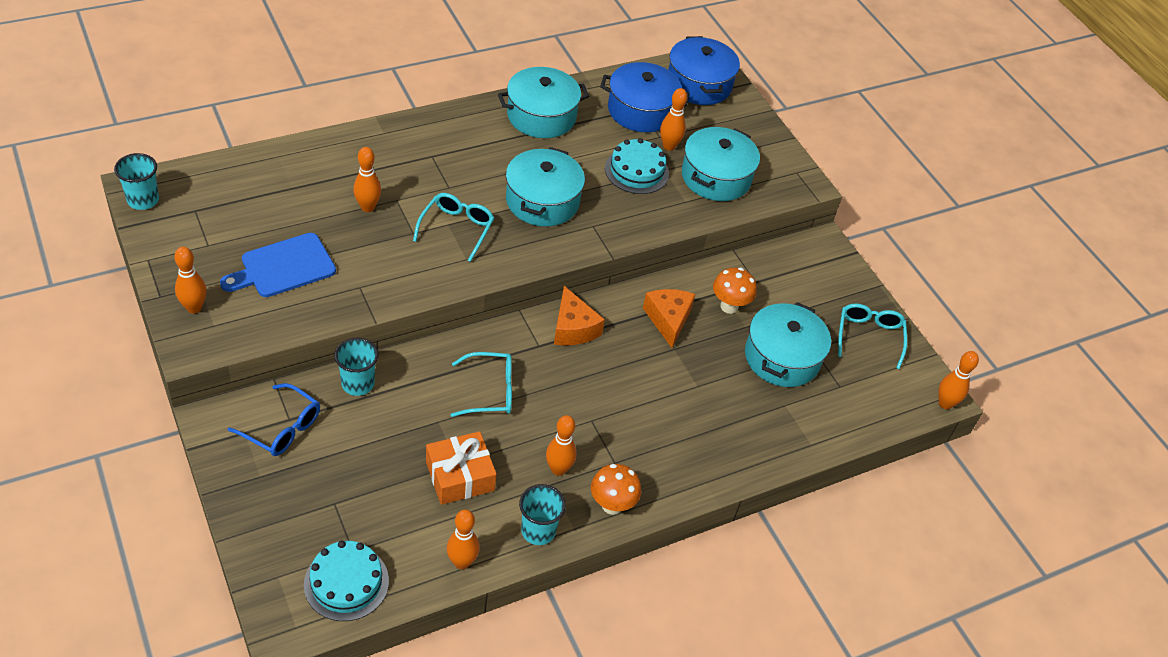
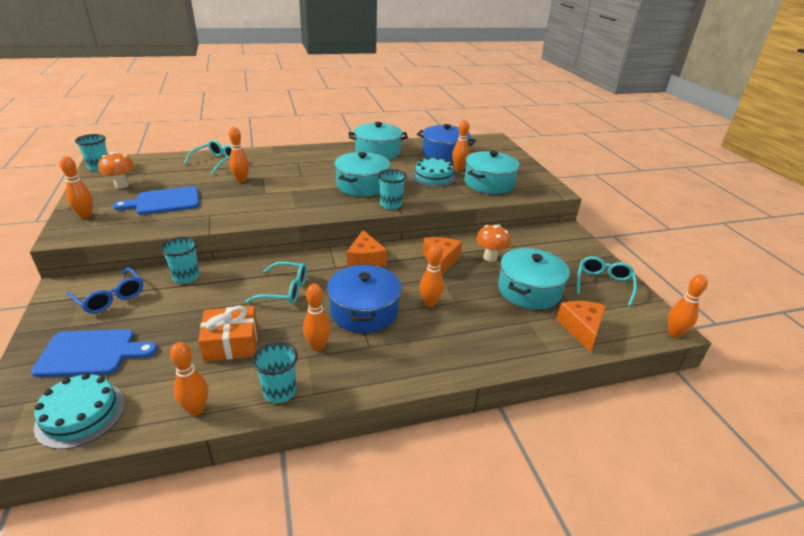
camera: 15 degrees right, 15 degrees down
turquoise glasses [413,193,494,262] -> turquoise glasses moved to [184,140,232,174]
orange mushroom [591,464,641,515] -> orange mushroom moved to [98,152,134,189]
blue pot [668,36,740,105] -> blue pot moved to [327,264,402,333]
none -> blue cutting board [31,329,157,377]
none -> turquoise cup [378,169,407,209]
none -> orange bowling pin [420,245,444,307]
none -> orange cheese [556,301,606,353]

